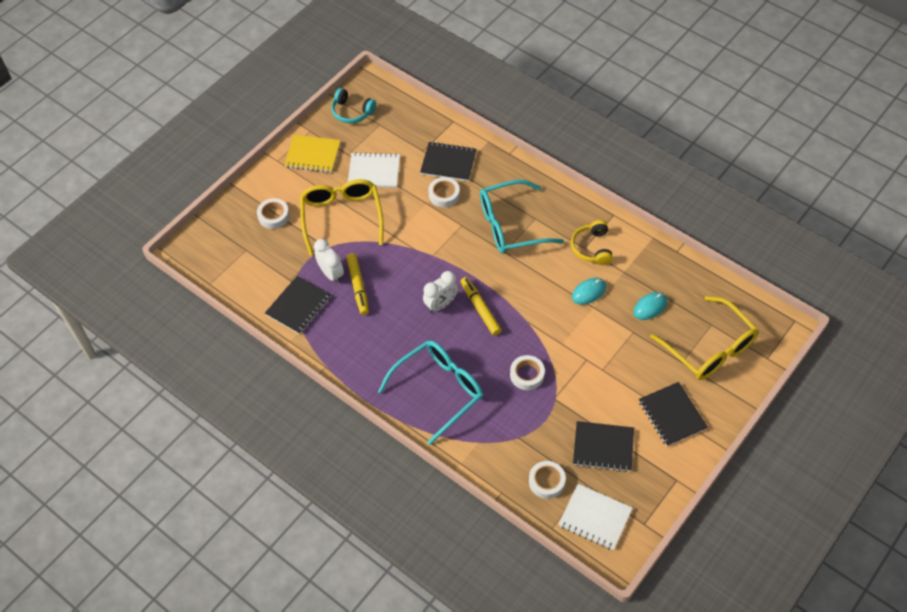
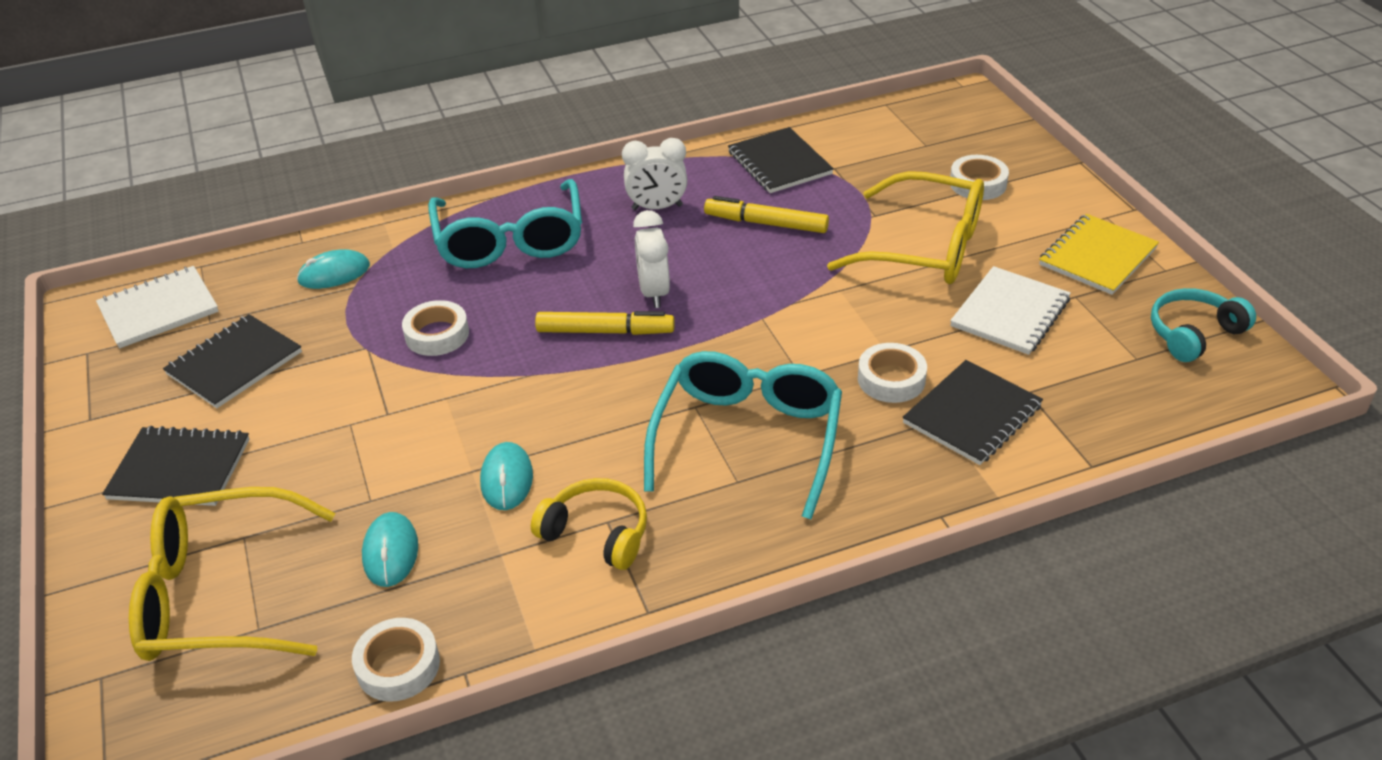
camera: 120 degrees right, 15 degrees down
white clock [314,239,344,284] -> white clock moved to [622,138,687,210]
white tape [529,461,566,499] -> white tape moved to [352,618,440,701]
none -> turquoise mouse [297,249,370,289]

